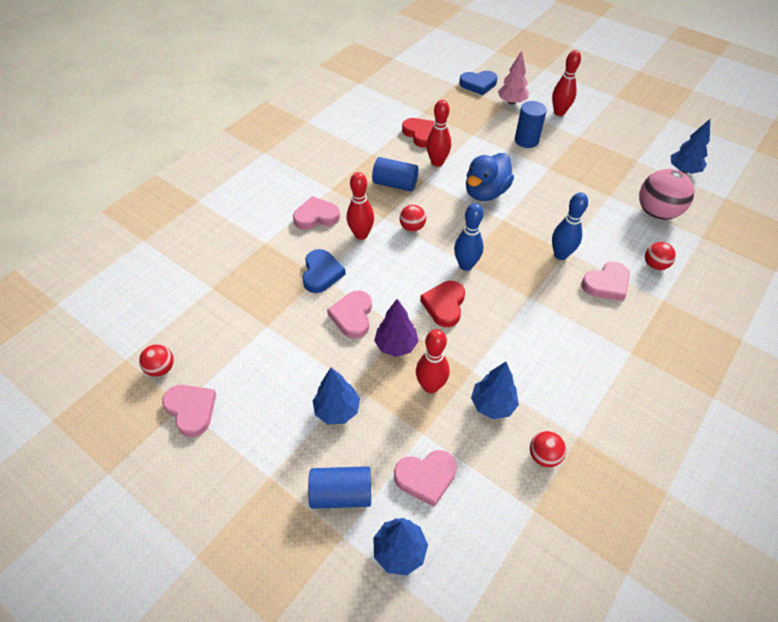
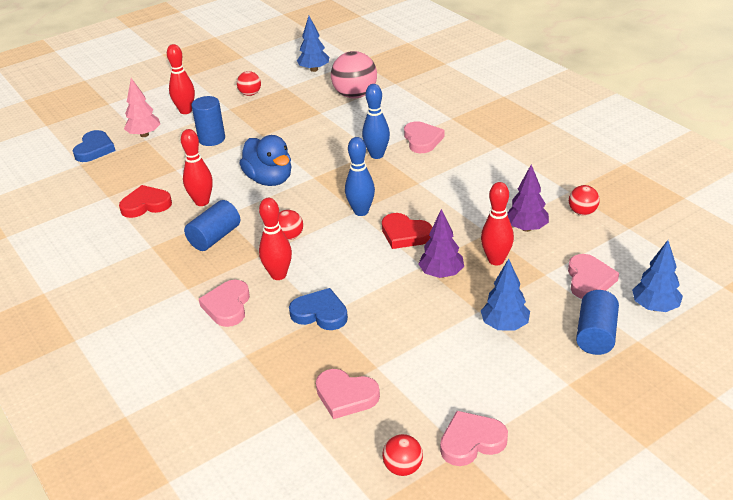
camera: 70 degrees left, 15 degrees down
pink heart [327,290,372,339] -> pink heart moved to [316,369,380,419]
blue tree [471,362,519,419] -> purple tree [507,165,549,232]
red ball [645,242,676,270] -> red ball moved to [237,71,261,96]

